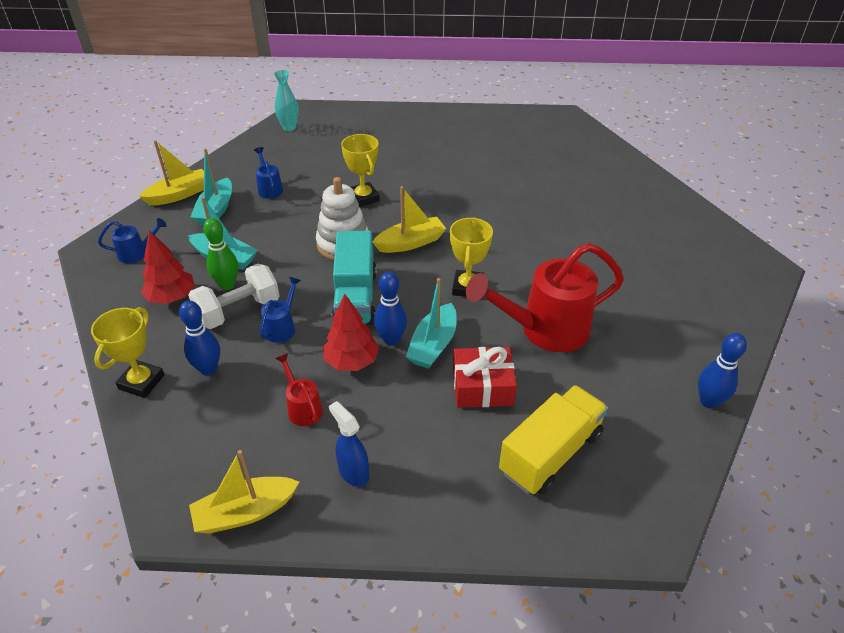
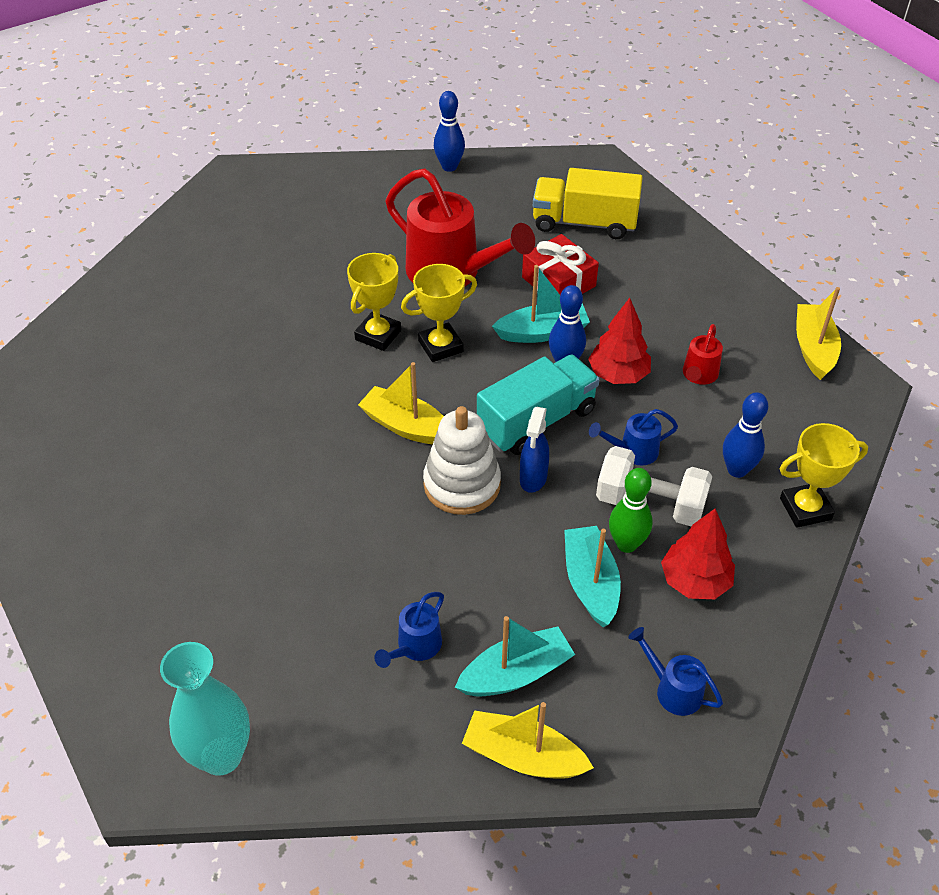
camera: 125 degrees left, 5 degrees up
yellow boat [189,450,299,534] -> yellow boat turned 120 degrees counterclockwise [796,287,841,380]
turquoise vase [274,70,299,131] -> turquoise vase [160,642,250,776], size x1.51
blue spray bottle [329,401,369,487] -> blue spray bottle moved to [520,407,549,493]
yellow trophy [341,134,380,207] -> yellow trophy moved to [347,253,401,351]

